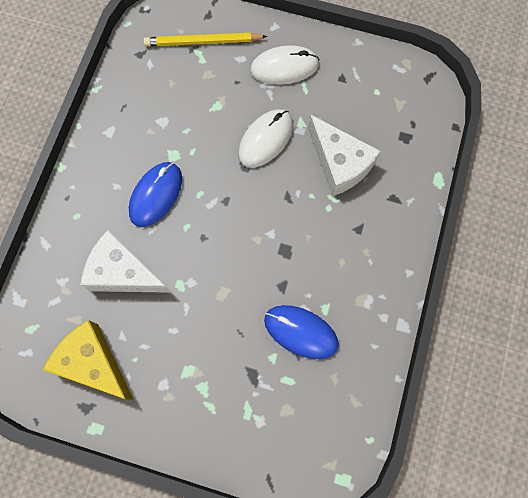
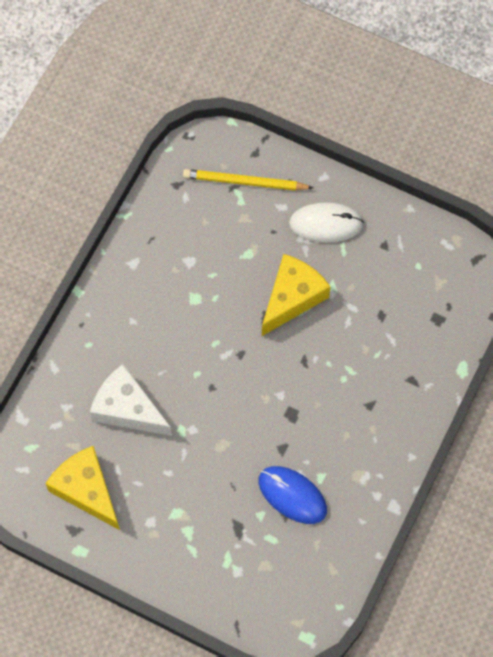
camera: 10 degrees right, 5 degrees down
blue mouse [129,162,182,227] -> none
white mouse [238,109,293,168] -> yellow cheese [262,254,331,336]
white cheese [308,114,381,196] -> none

